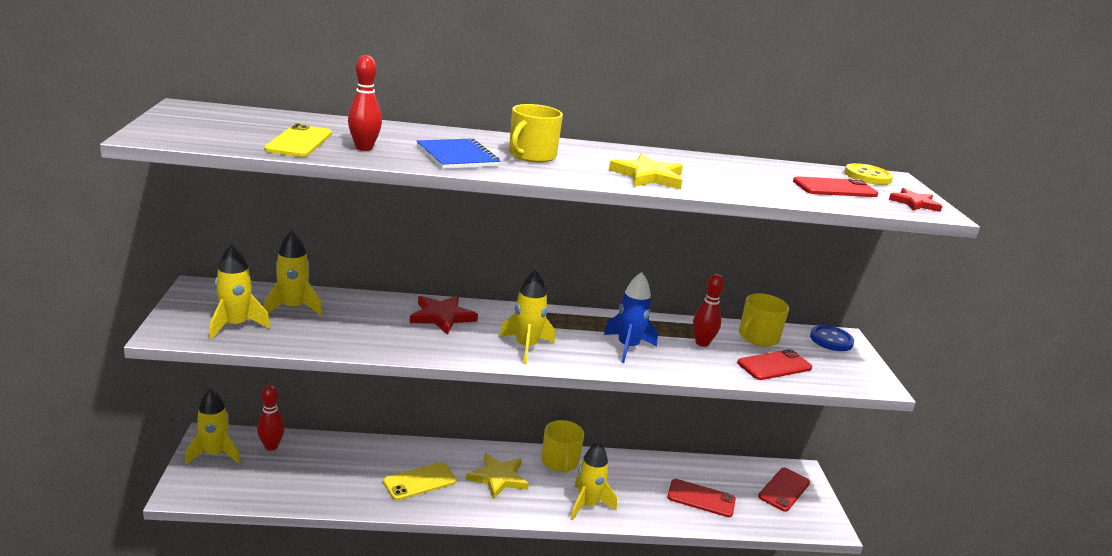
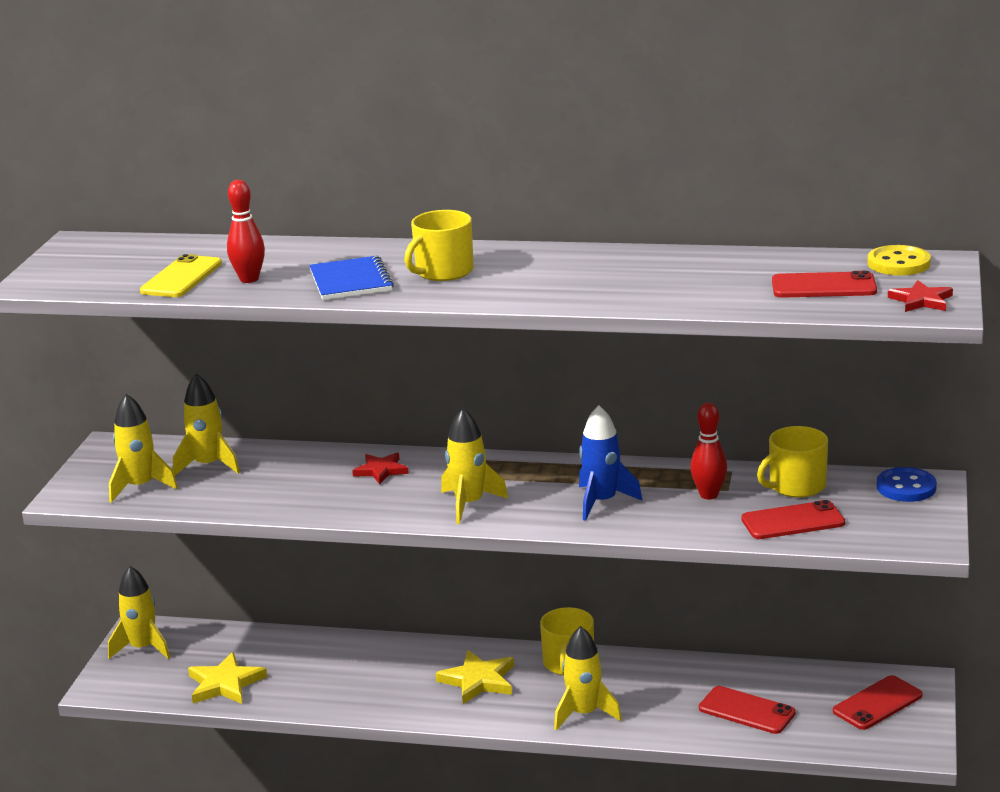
camera: 20 degrees right, 0 degrees up
red bowling pin [257,385,285,451] -> none
yellow phone [383,462,456,500] -> none
red star [410,295,478,335] -> red star [352,453,409,485], size x0.66
yellow star [609,154,683,189] -> yellow star moved to [188,652,267,704]

